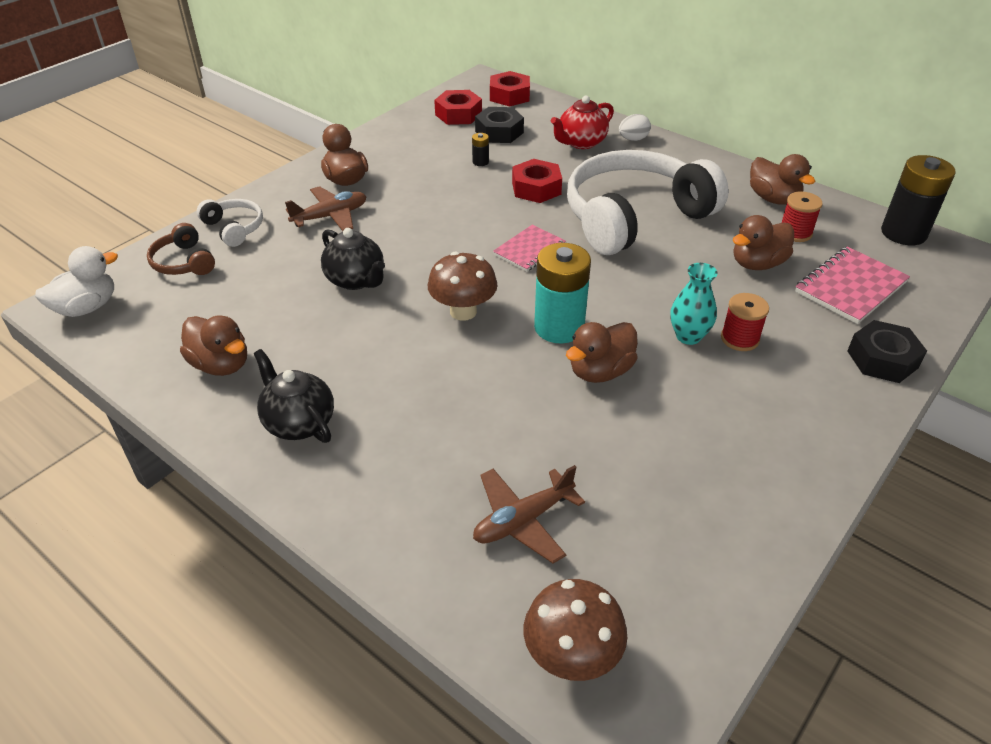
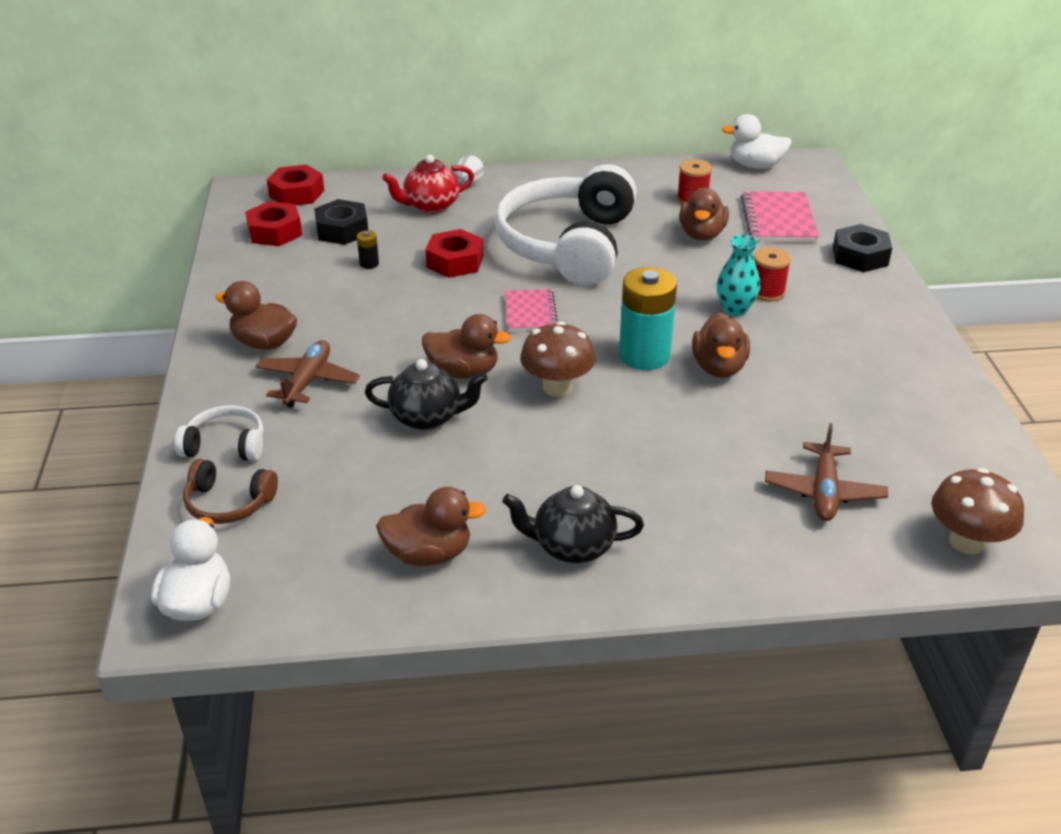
camera: 45 degrees left, 5 degrees down
red teapot [551,95,614,149] -> red teapot turned 60 degrees clockwise [382,155,474,213]
brown duck [750,154,815,204] -> brown duck moved to [422,314,511,378]
black battery [881,155,956,245] -> white duck [722,114,792,169]

